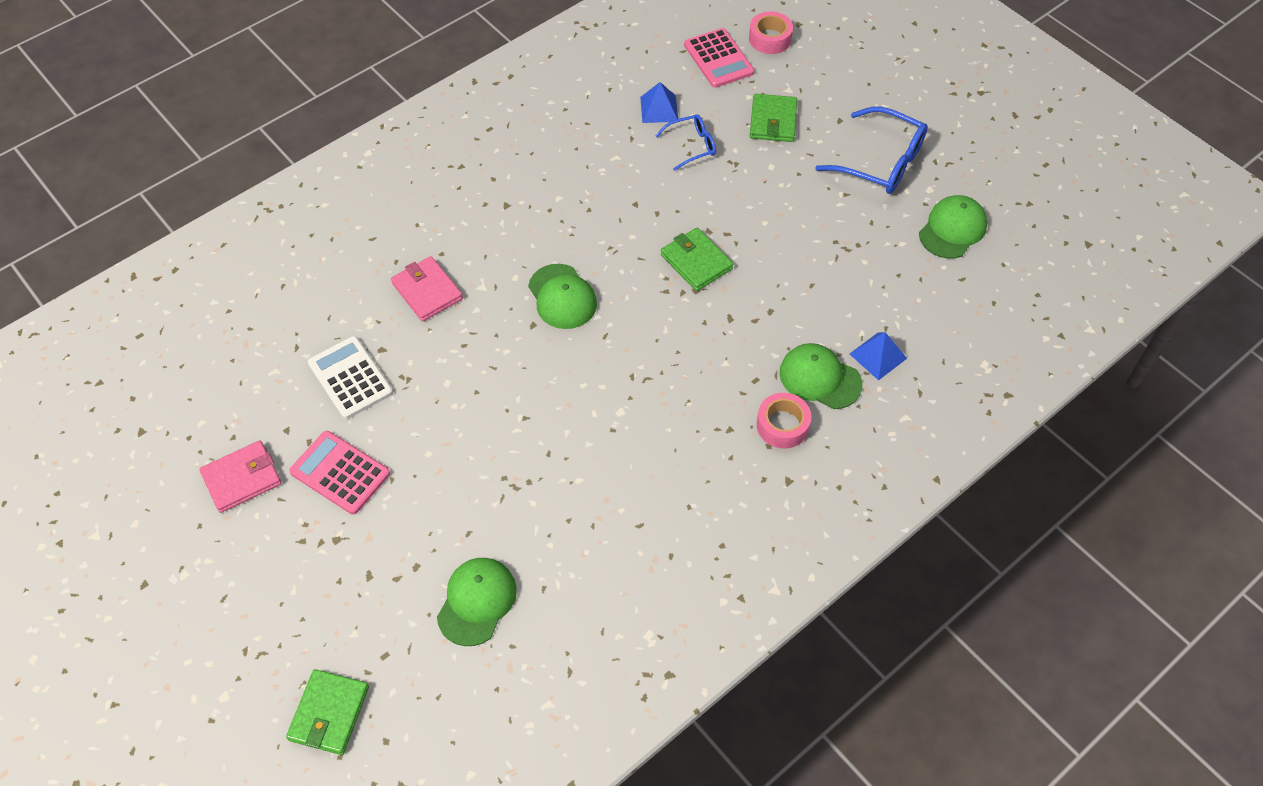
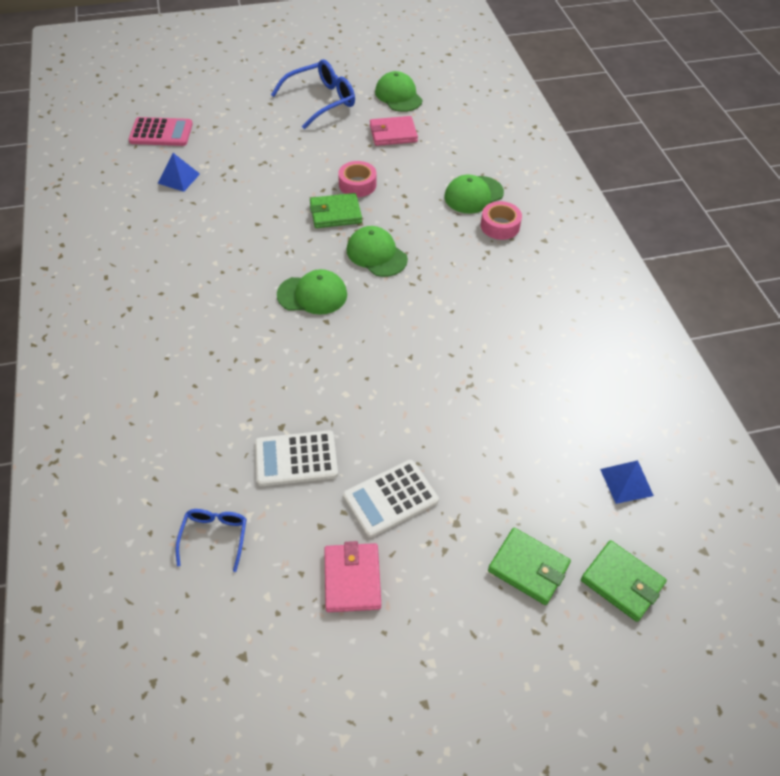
camera: 65 degrees left, 5 degrees down
pink calculator [289,431,390,515] -> white calculator [343,460,439,538]
pink wallet [391,256,463,322] -> pink wallet moved to [370,116,418,146]
green cap [437,558,517,646] -> green cap moved to [347,226,408,277]
blue glasses [656,114,716,171] -> blue glasses moved to [175,509,247,572]
pink tape [749,11,793,54] -> pink tape moved to [338,161,377,197]
green wallet [750,94,797,142] -> green wallet moved to [488,528,571,605]
blue pyramid [850,332,907,381] -> blue pyramid moved to [600,460,654,504]

